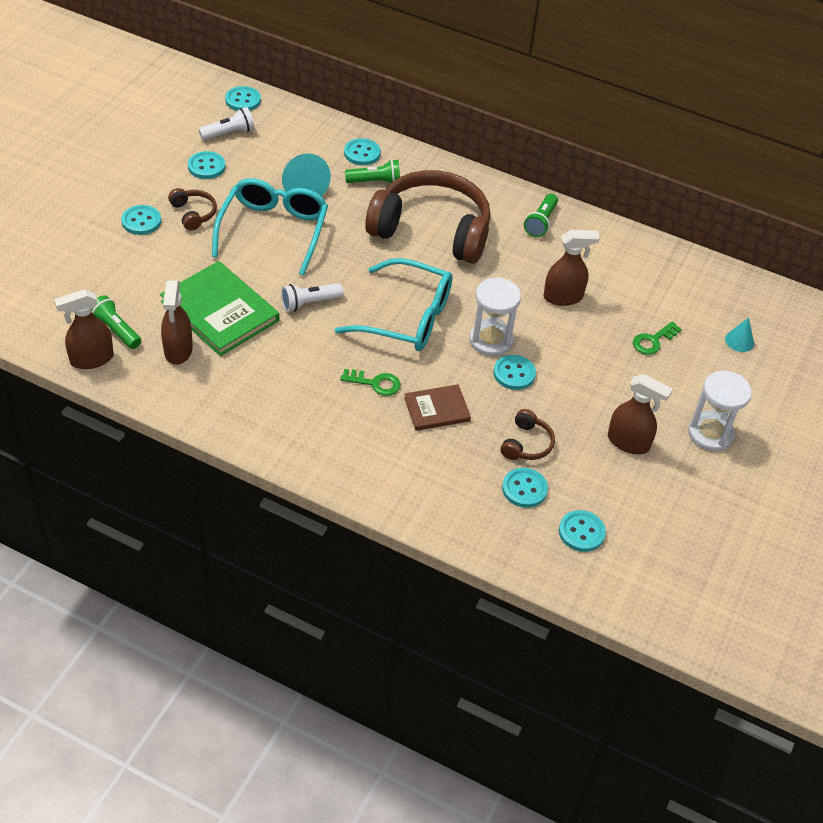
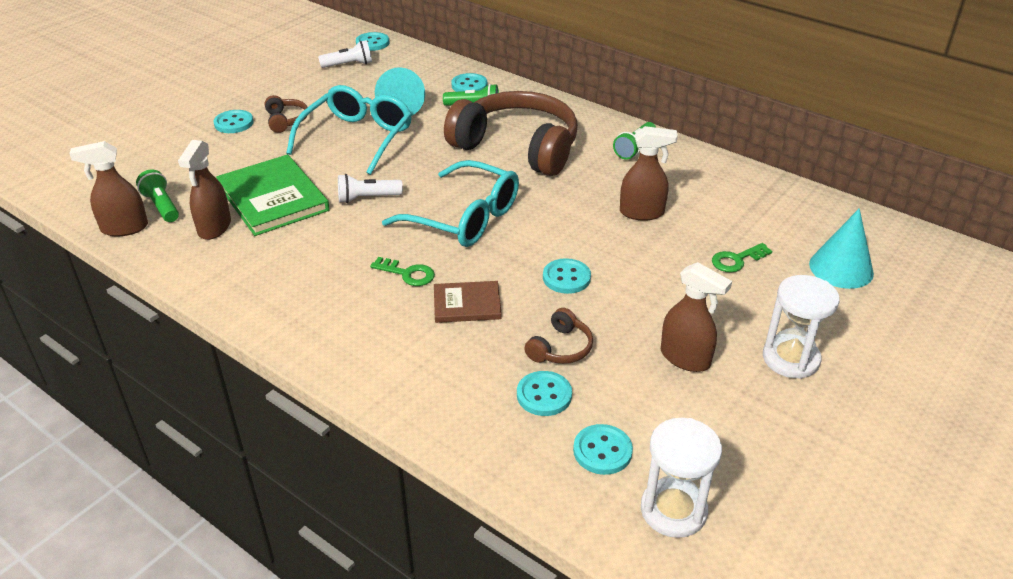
camera: 15 degrees right, 10 degrees down
turquoise button [188,151,225,179] -> none
white hourglass [469,277,521,356] -> white hourglass moved to [641,418,722,538]
turquoise cone [725,317,754,352] -> turquoise cone [809,208,874,289], size x1.83

